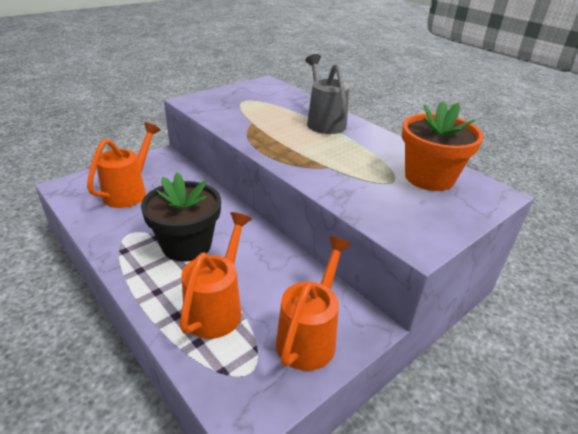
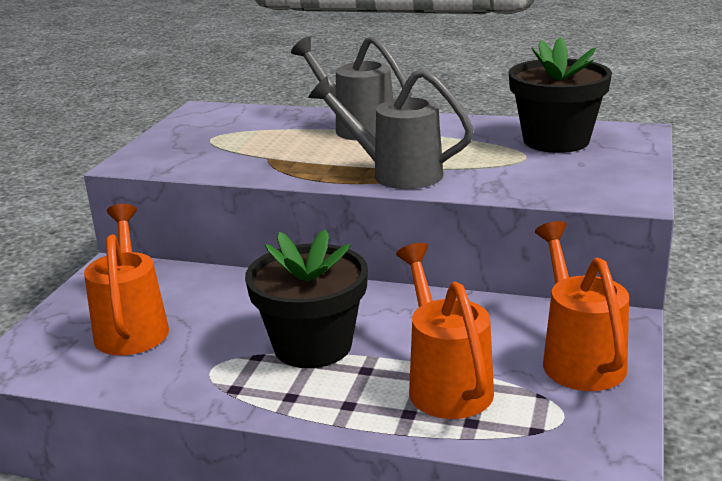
camera: 30 degrees left, 10 degrees down
orange flower pot [402,101,484,191] -> black flower pot [509,37,612,153]
none -> grey watering can [308,69,474,189]

